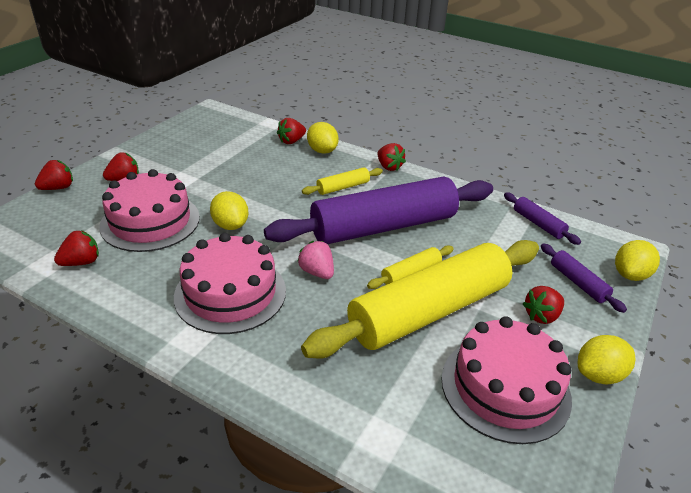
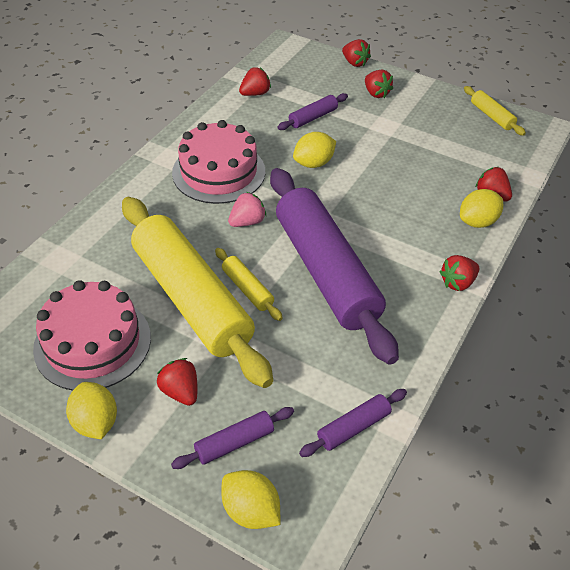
camera: 90 degrees right, 10 degrees up
red strawberry [54,230,99,266] -> red strawberry turned 90 degrees counterclockwise [239,67,271,96]
pink cake [99,169,200,252] -> purple rolling pin [277,93,348,130]
yellow rolling pin [302,167,383,195] -> yellow rolling pin moved to [464,86,526,136]

